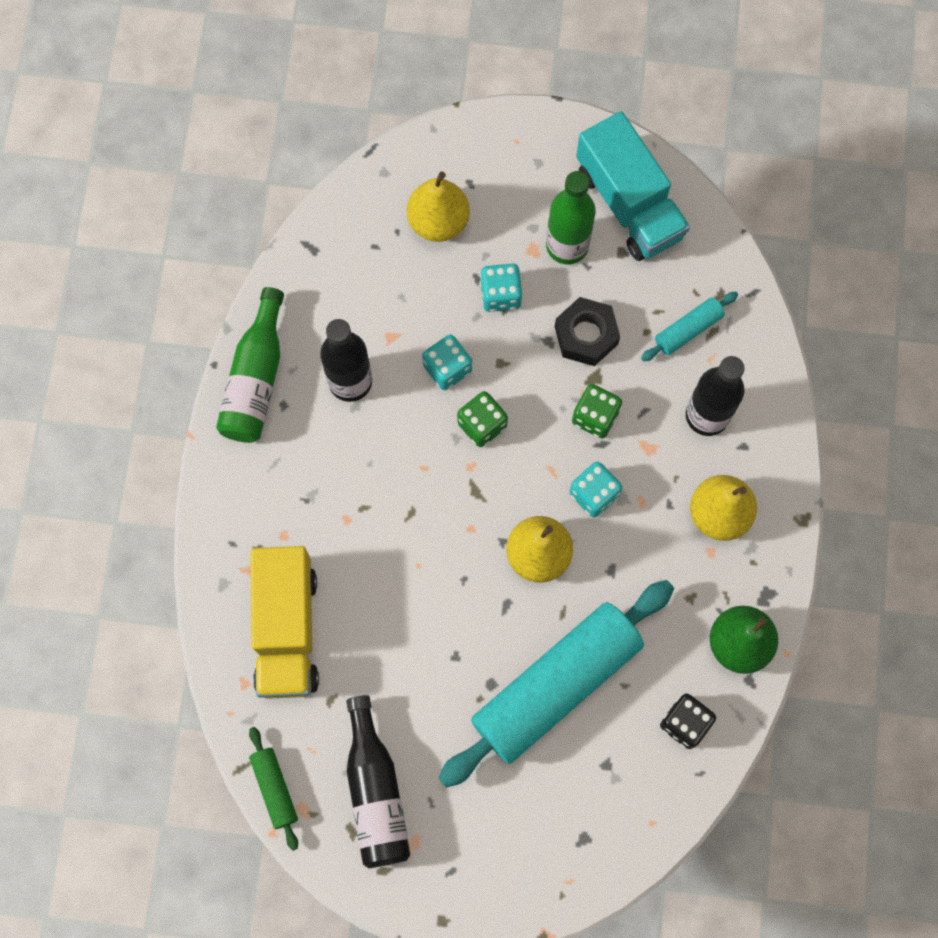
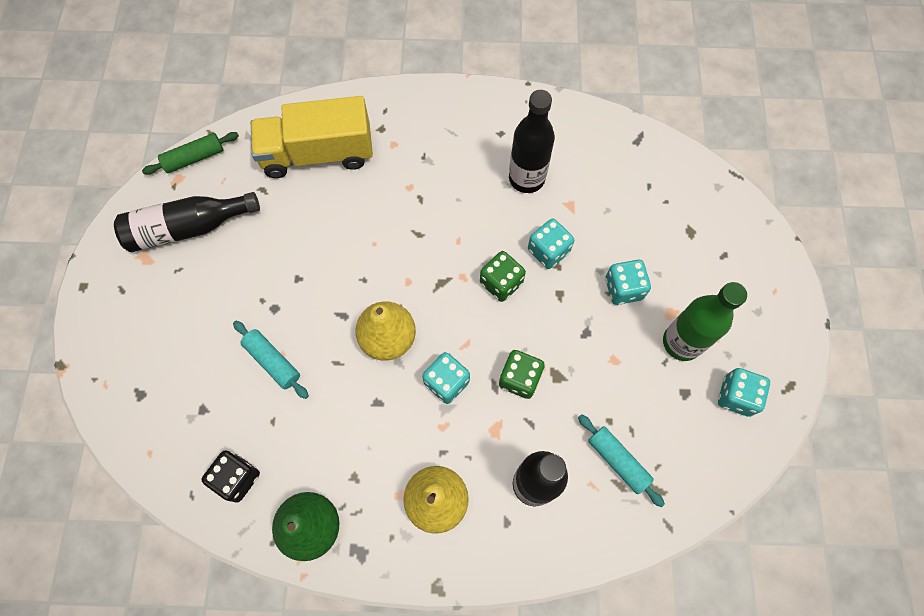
camera: 85 degrees right, 5 degrees down
green bottle [216,287,284,443] -> none
yellow pear [407,172,470,242] -> none
turquoise rolling pin [438,580,674,788] -> turquoise rolling pin [233,321,309,399], size x0.42
black nut [555,297,620,366] -> none
turquoise truck [576,111,690,261] -> turquoise dice [718,368,770,417]

